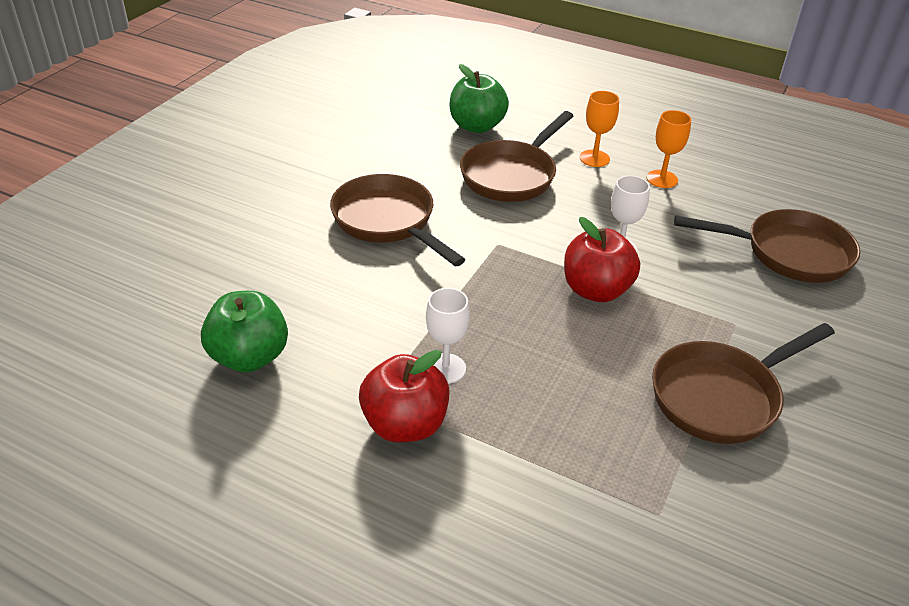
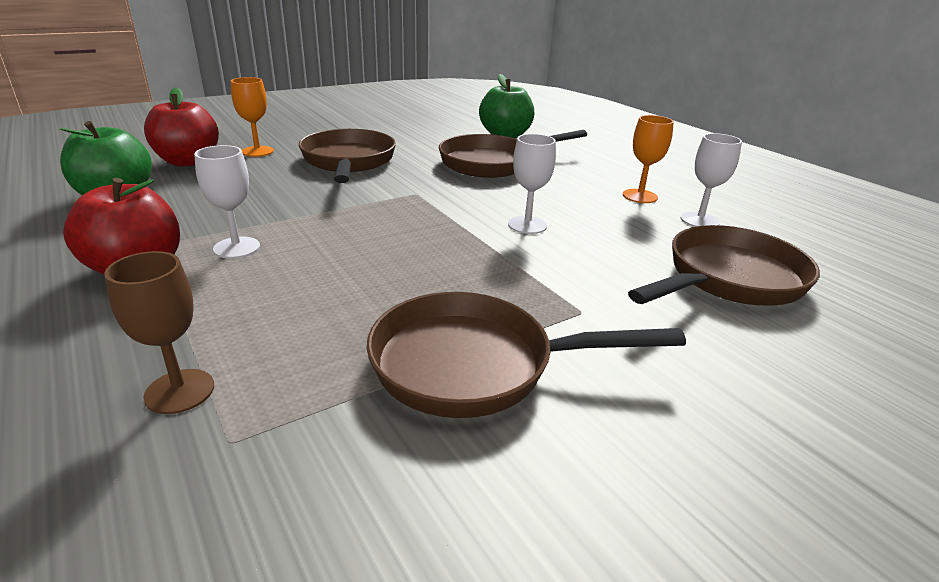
camera: 30 degrees right, 10 degrees down
red apple [564,217,640,302] -> red apple moved to [144,87,219,167]
orange goblet [580,91,619,167] -> orange goblet moved to [231,77,274,157]
brown pan [674,209,860,283] -> brown pan turned 75 degrees counterclockwise [628,225,820,305]
none -> brown goblet [104,251,214,414]
none -> white goblet [681,133,742,227]

